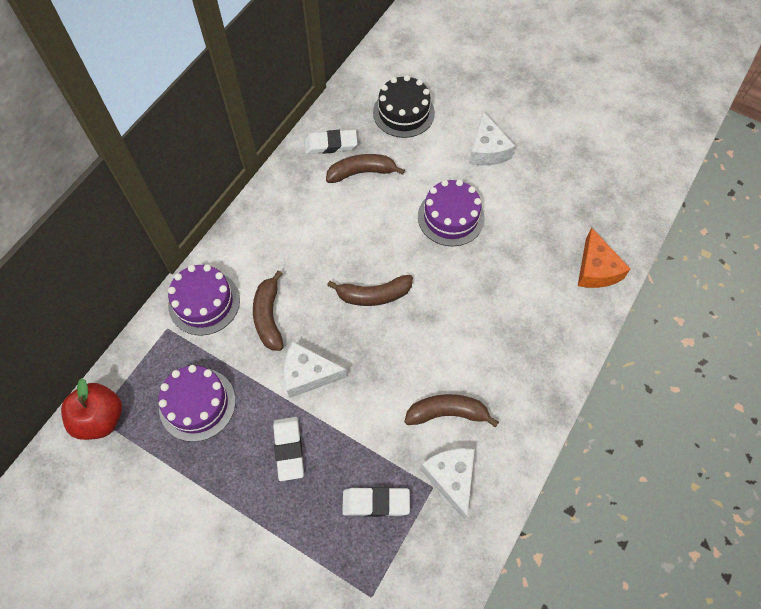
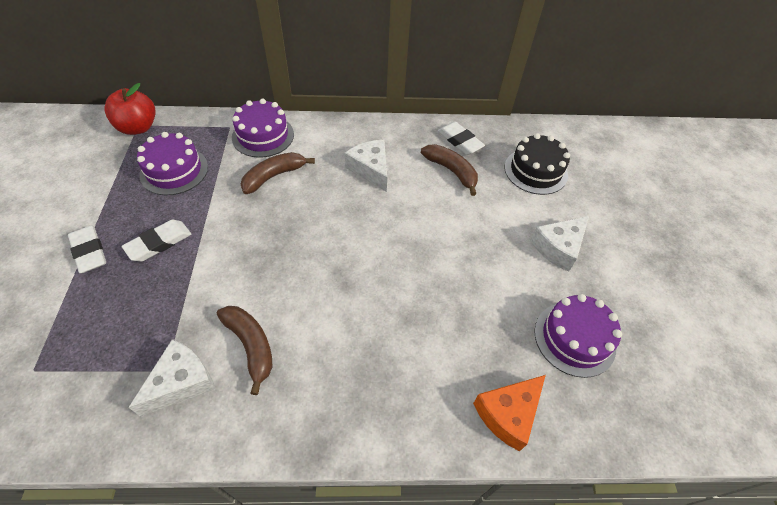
camera: 55 degrees right, 10 degrees down
white cheese [284,342,347,398] -> white cheese moved to [345,140,387,192]
brown banana [327,275,413,306] -> none
white eraser [342,487,410,517] -> white eraser moved to [68,225,106,273]
purple cake [418,179,485,246] -> purple cake moved to [534,294,622,378]

